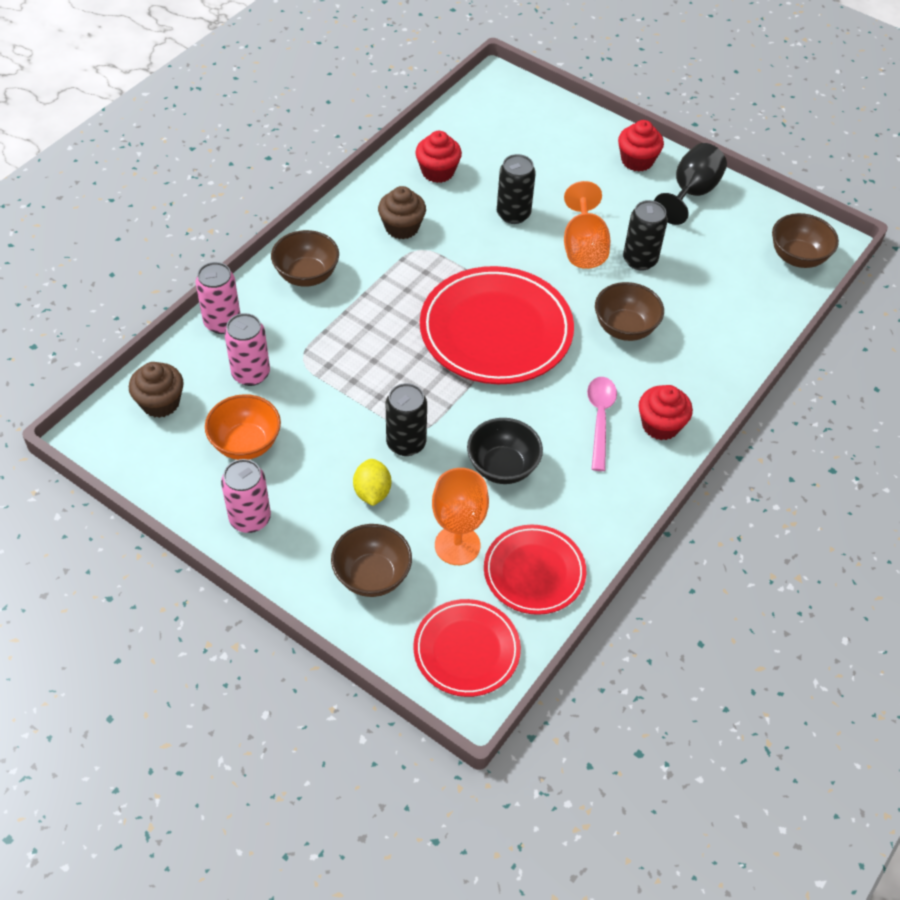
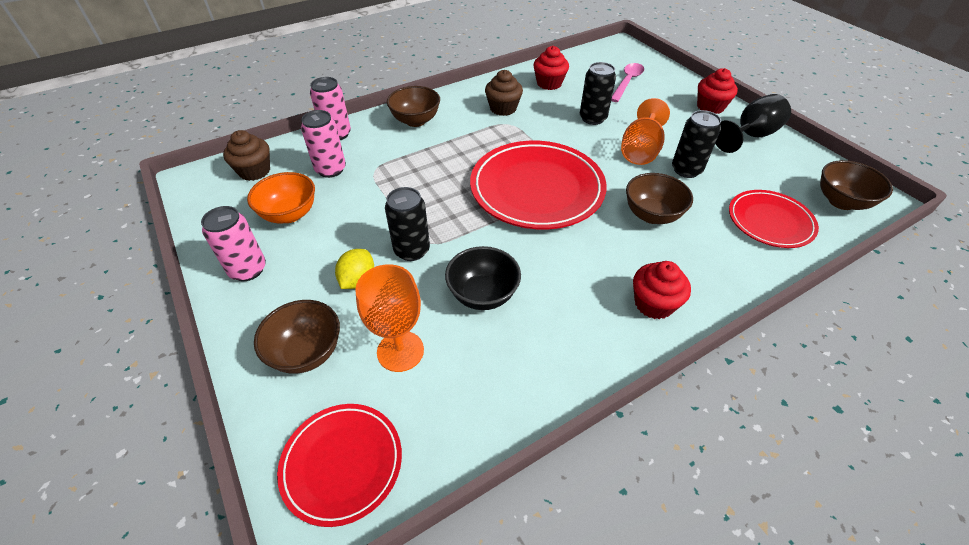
camera: 25 degrees right, 5 degrees down
red plate [484,525,586,615] -> red plate moved to [729,190,819,248]
pink spoon [587,377,617,471] -> pink spoon moved to [611,63,644,102]

